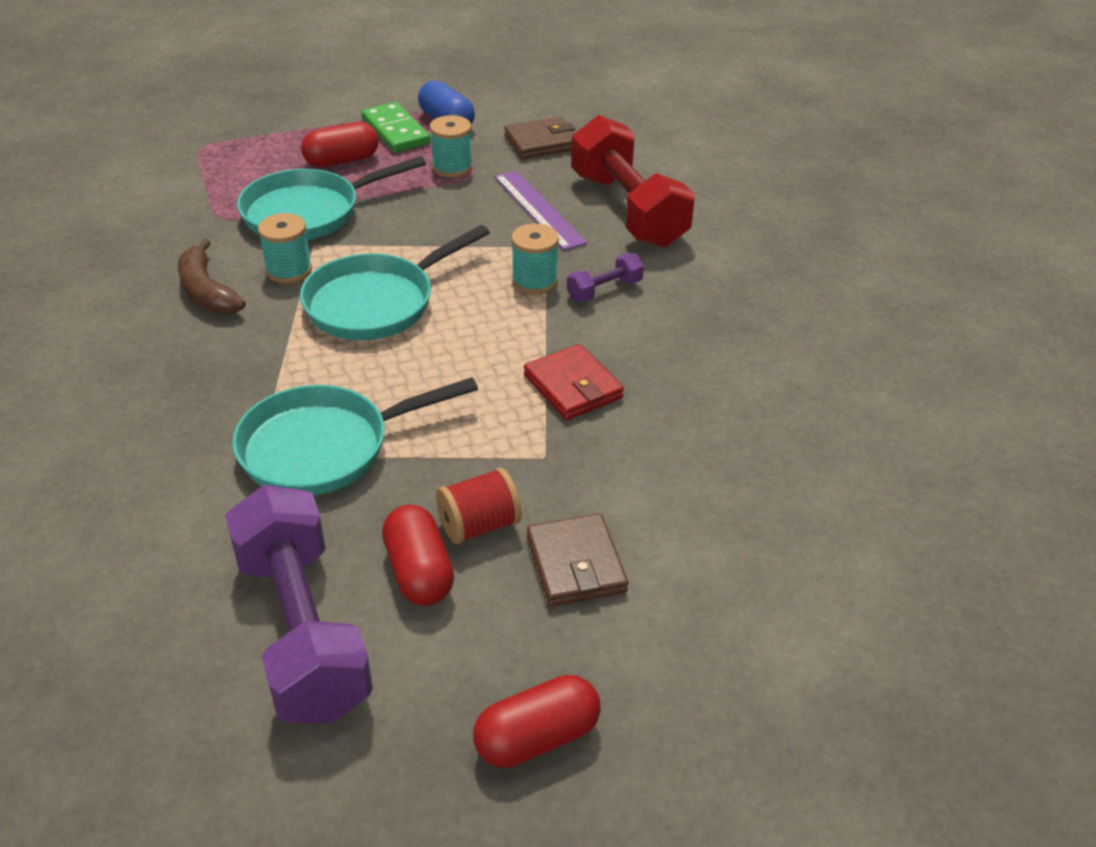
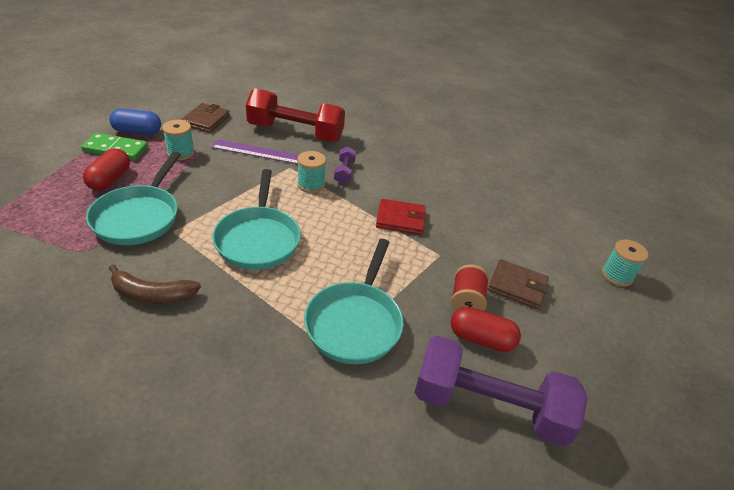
camera: 55 degrees left, 0 degrees up
turquoise spool [258,213,312,283] -> turquoise spool moved to [602,239,648,287]
red capsule [473,675,601,768] -> none

